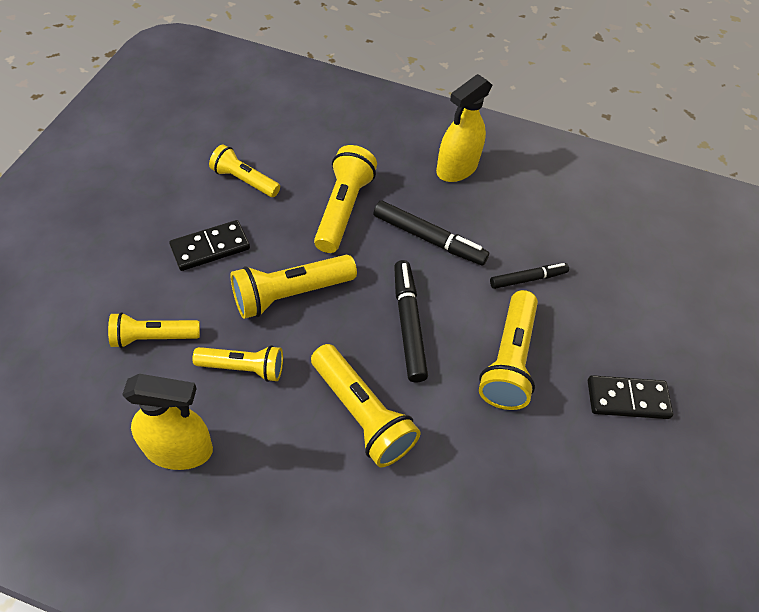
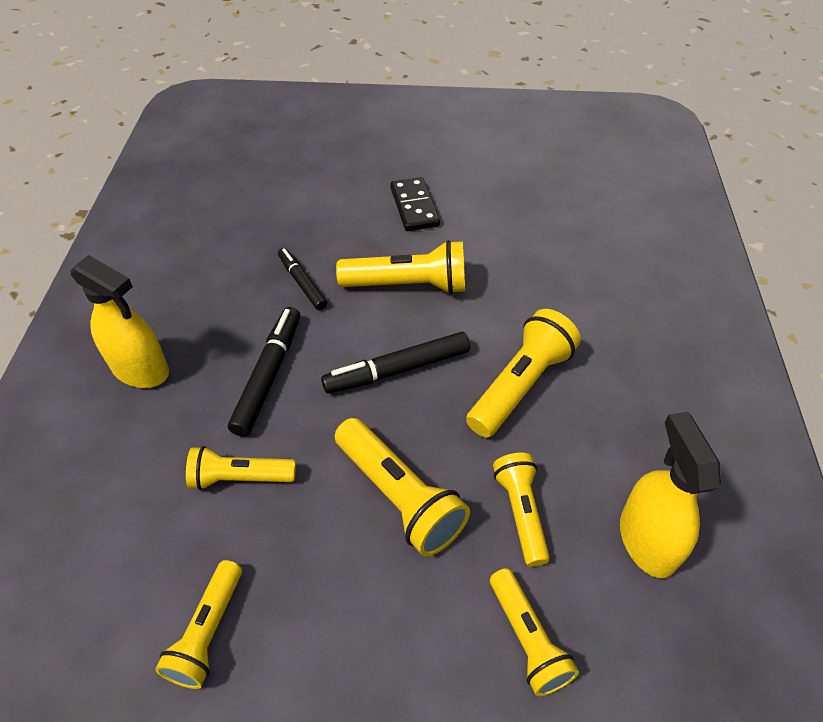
camera: 100 degrees left, 5 degrees down
black domino [169,220,250,271] -> none
yellow flashlight [314,145,377,253] -> yellow flashlight [186,446,296,490], size x0.66

